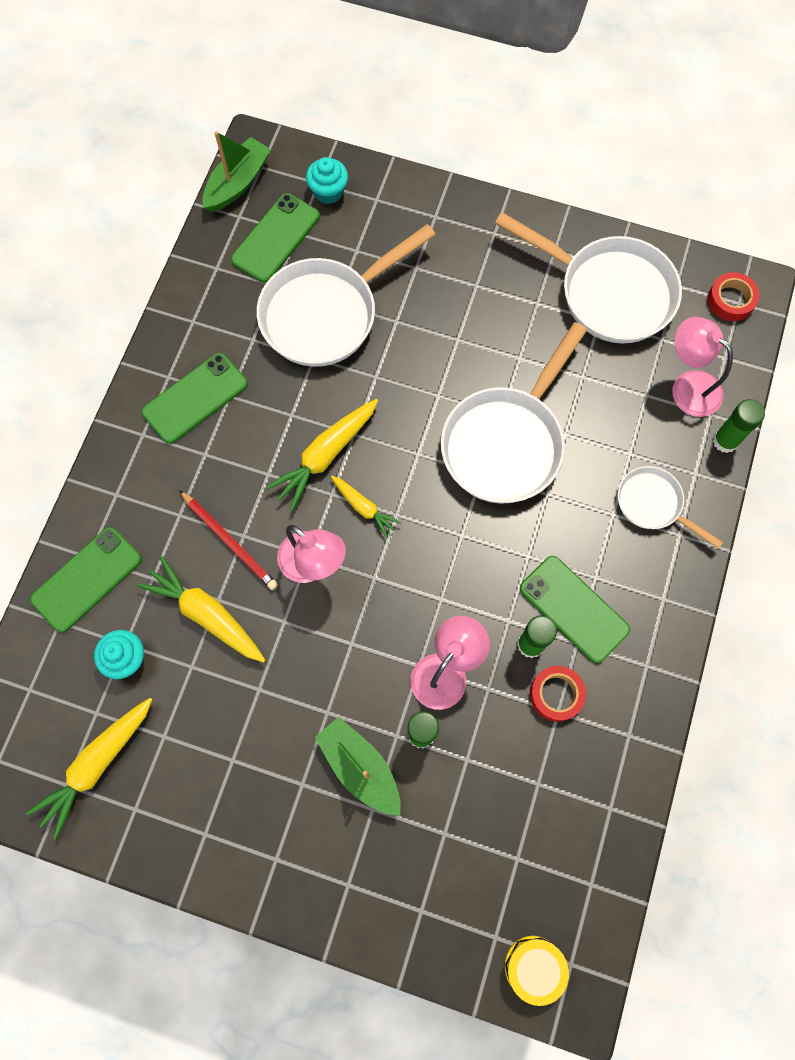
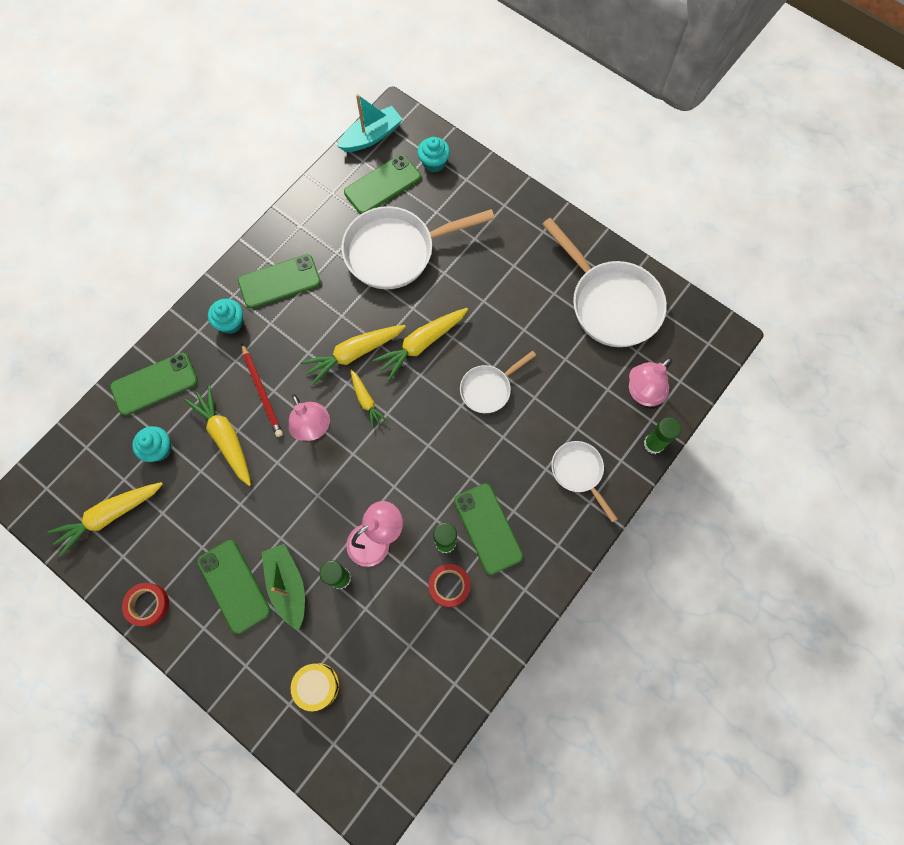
camera: 20 degrees right, 0 degrees up
green boat [202,131,271,212] -> turquoise boat [337,94,403,152]
white pan [441,322,587,504] -> white pan [460,351,536,413], size x0.53
yellow drum [505,936,569,1006] -> yellow drum moved to [291,663,339,711]
pink lamp [672,317,733,417] -> pink lamp turned 105 degrees counterclockwise [629,358,672,406]
red tape [708,272,760,321] -> red tape moved to [122,583,169,627]
none -> green phone [197,540,271,634]
none -> turquoise cupcake [208,299,243,334]
none -> yellow carrot [372,308,468,381]

